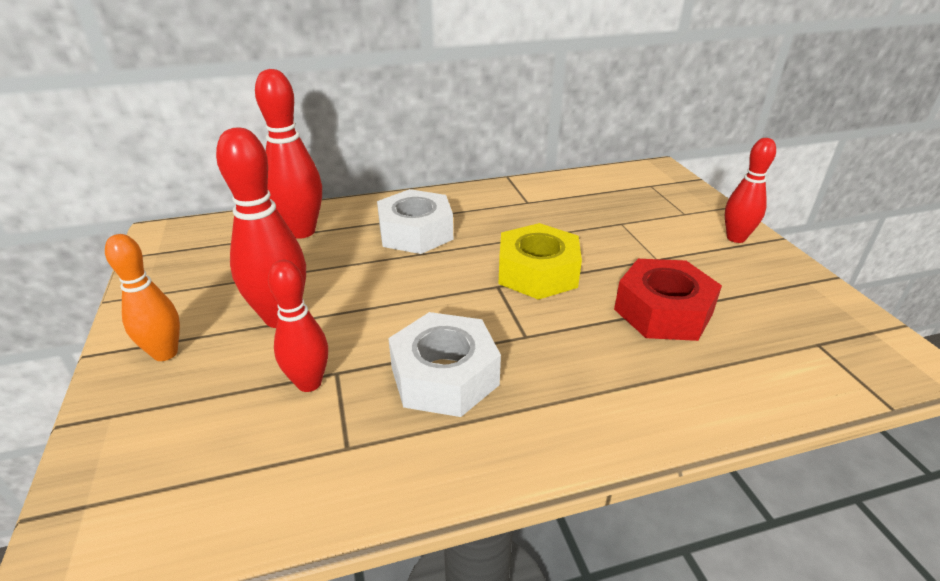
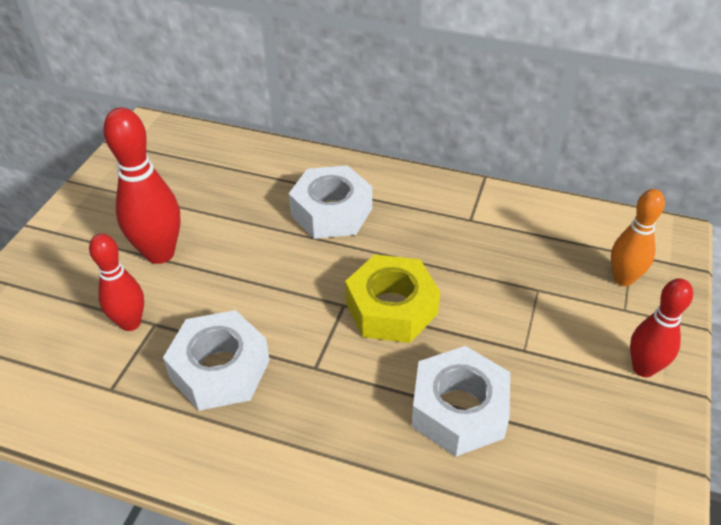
camera: 35 degrees right, 10 degrees up
orange bowling pin [105,234,180,361] -> orange bowling pin moved to [611,189,665,286]
red bowling pin [255,69,322,239] -> none
red nut [614,259,722,341] -> white nut [411,346,510,456]

